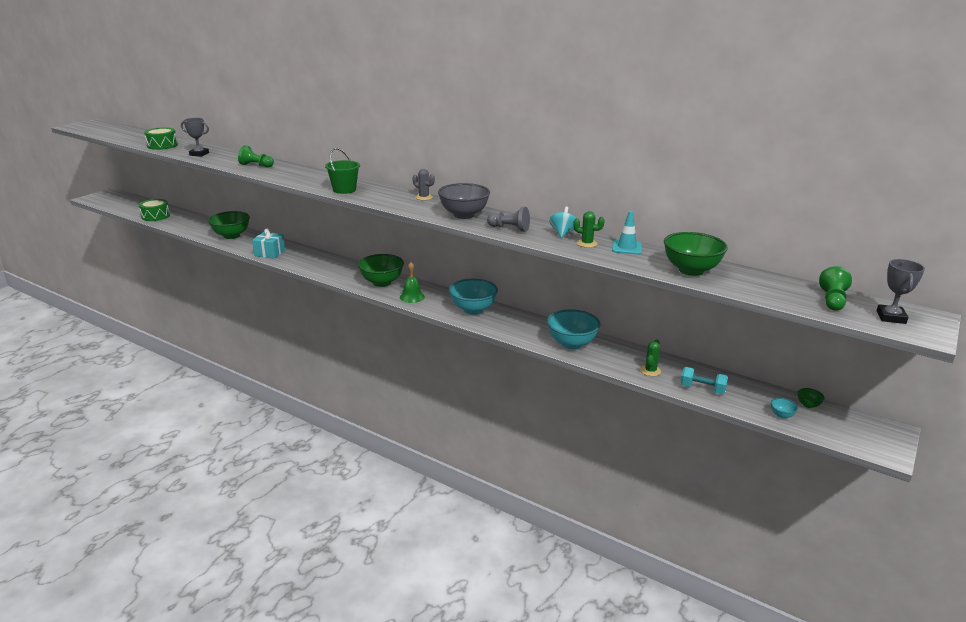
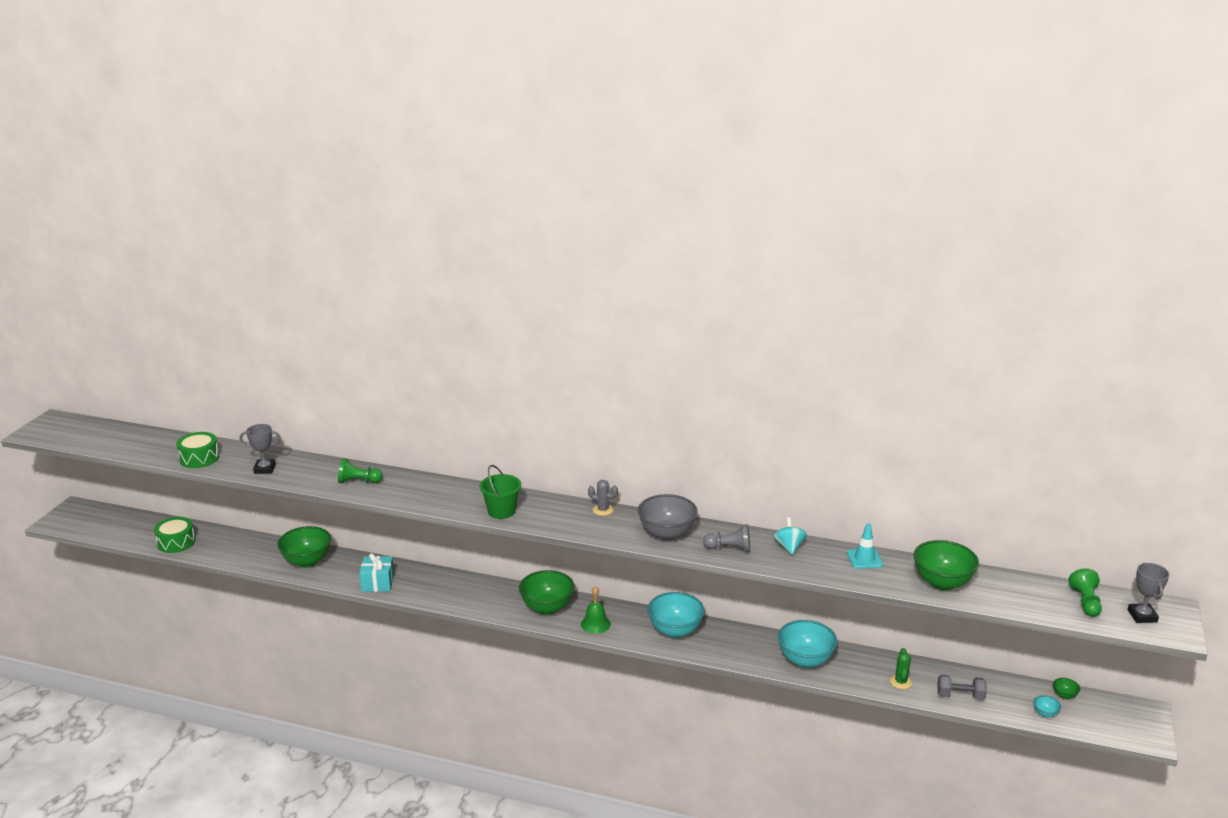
camera: 15 degrees left, 0 degrees up
green cactus [573,211,605,248] -> none
turquoise dumbbell [680,367,728,394] -> grey dumbbell [938,675,987,700]

